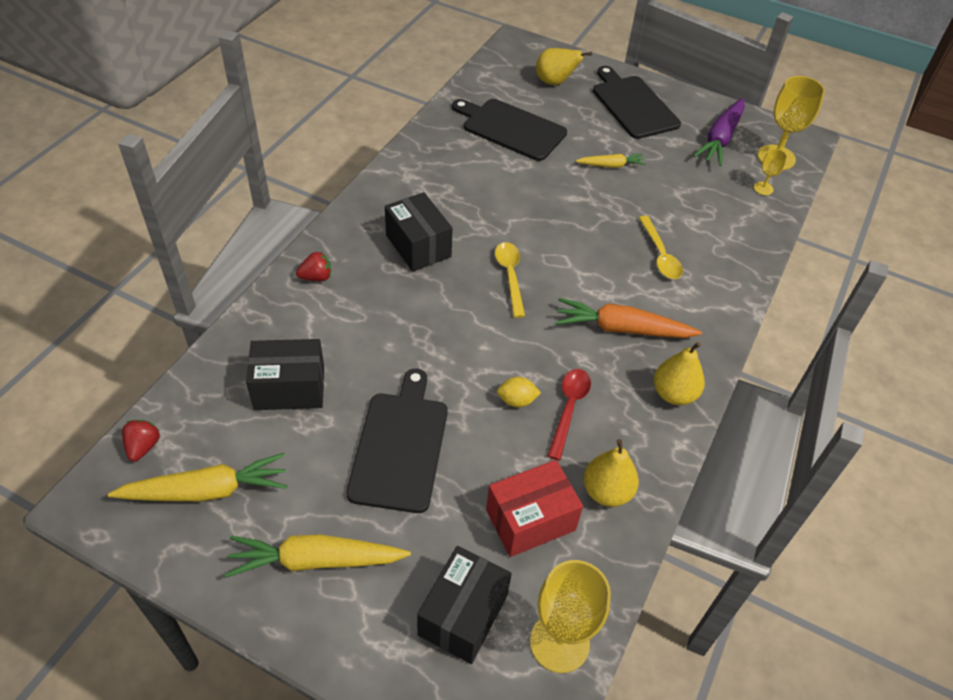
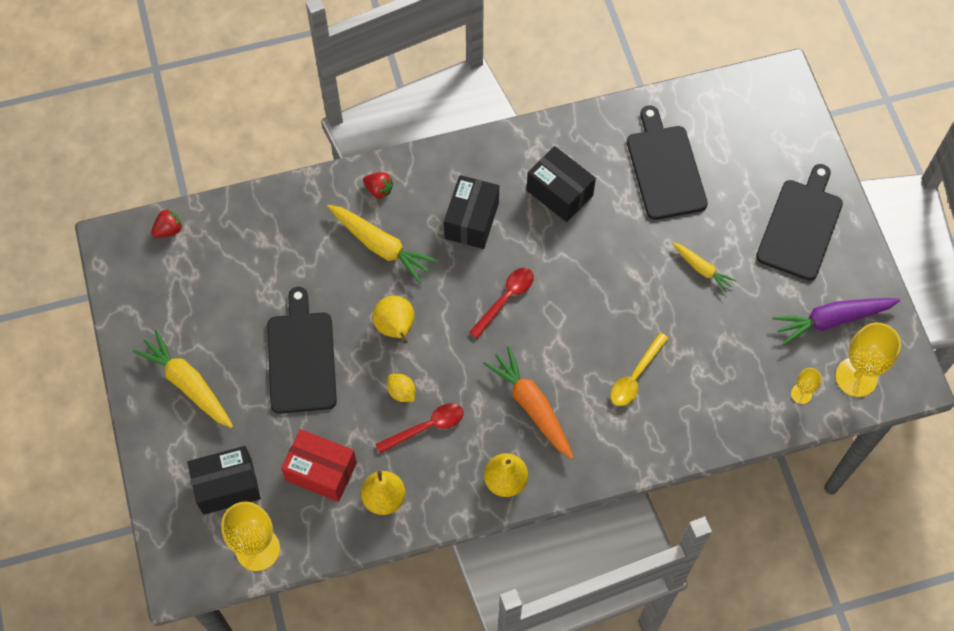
camera: 50 degrees right, 15 degrees up
yellow carrot [108,453,287,502] -> yellow carrot moved to [327,205,438,284]
black box [246,339,324,410] -> black box moved to [526,146,596,222]
black cutting board [346,369,448,513] -> black cutting board turned 60 degrees counterclockwise [267,287,337,414]
yellow spoon [495,242,525,318] -> red spoon [469,268,534,339]
yellow pear [536,48,592,85] -> yellow pear moved to [372,296,415,343]

